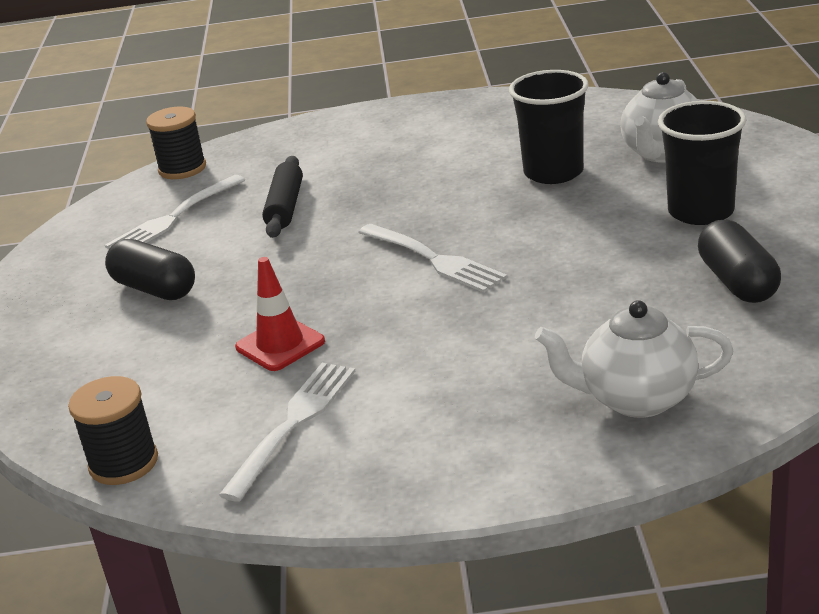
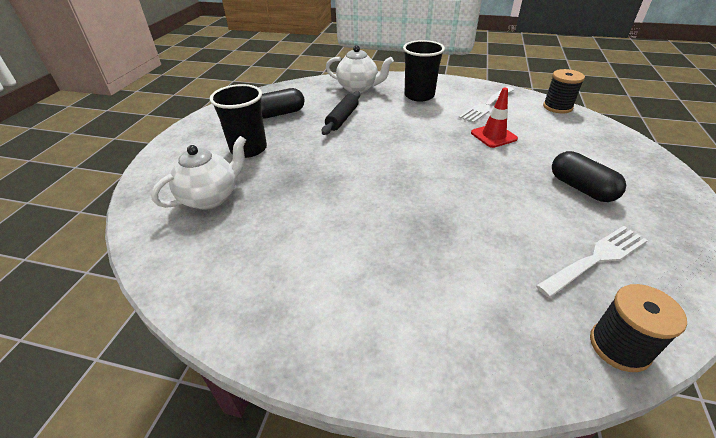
camera: 165 degrees left, 10 degrees up
black rolling pin [262,156,303,238] -> black rolling pin moved to [322,91,360,135]
white fork [358,224,507,293] -> none
black cup [509,70,589,184] -> black cup moved to [403,40,445,102]
black capsule [698,220,781,303] -> black capsule turned 60 degrees clockwise [261,88,305,119]

